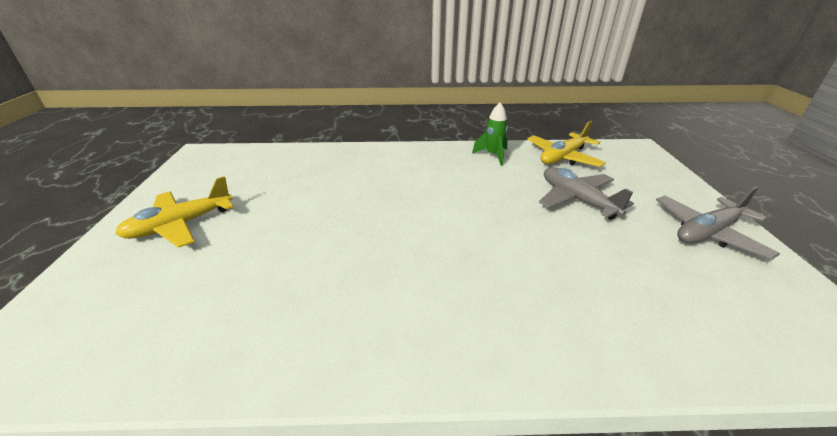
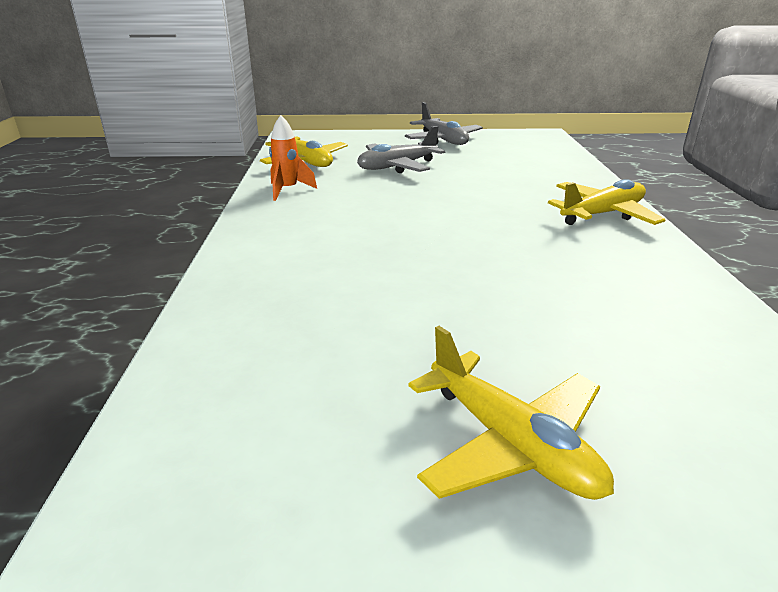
camera: 90 degrees left, 5 degrees down
green rocket [472,102,508,166] -> orange rocket [269,115,317,201]
none -> yellow plane [548,179,665,225]

